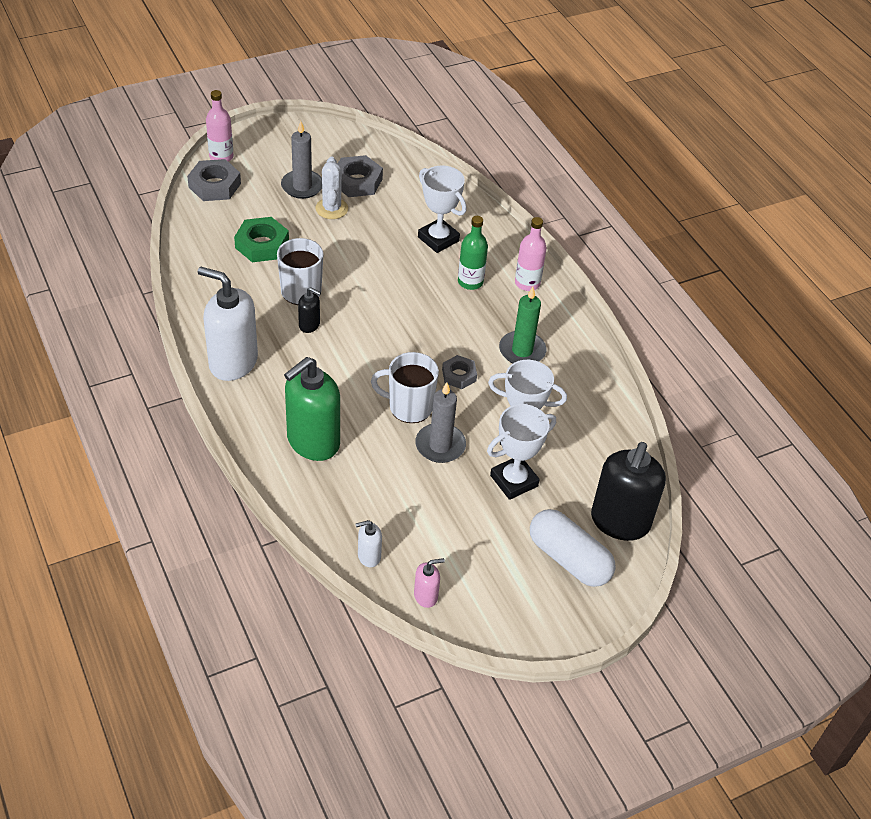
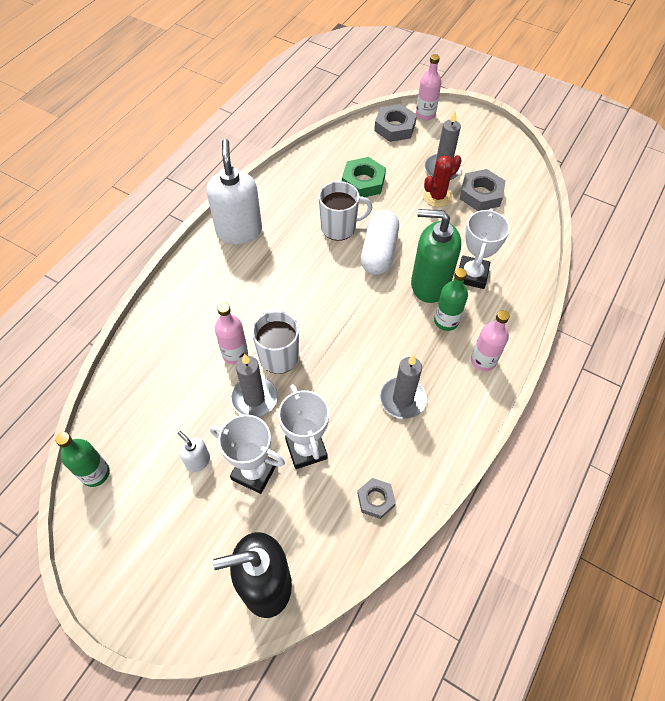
camera: 60 degrees right, 10 degrees up
green soap dispenser [284,357,340,461] -> green soap dispenser moved to [411,209,461,303]
black soap dispenser [298,287,321,333] -> none
white cactus [315,157,348,219] -> red cactus [423,155,462,207]
white soap dispenser [355,520,382,567] -> white soap dispenser moved to [178,431,210,472]
pink soap dispenser [414,558,445,608] -> green bottle [55,432,110,487]
grey nut [442,355,477,389] -> grey nut moved to [357,478,396,519]
green candle [499,287,546,363] -> grey candle [380,355,427,419]
white capsule [530,509,616,587] -> white capsule moved to [361,210,399,275]
none -> pink bottle [215,303,248,364]

